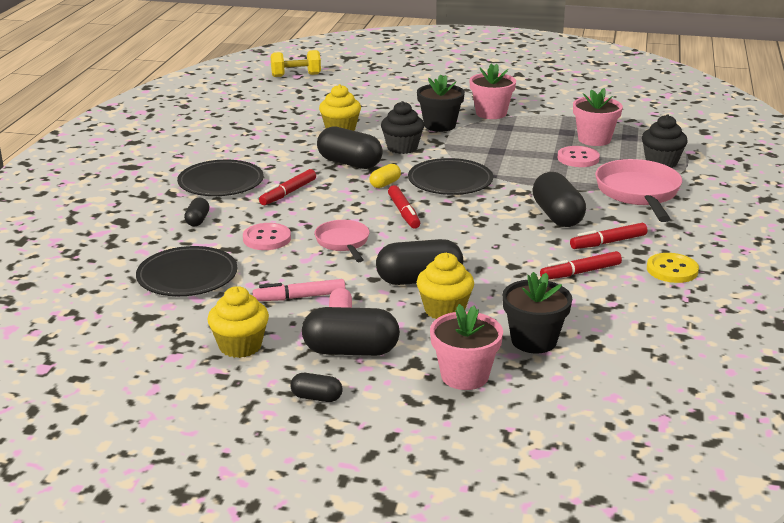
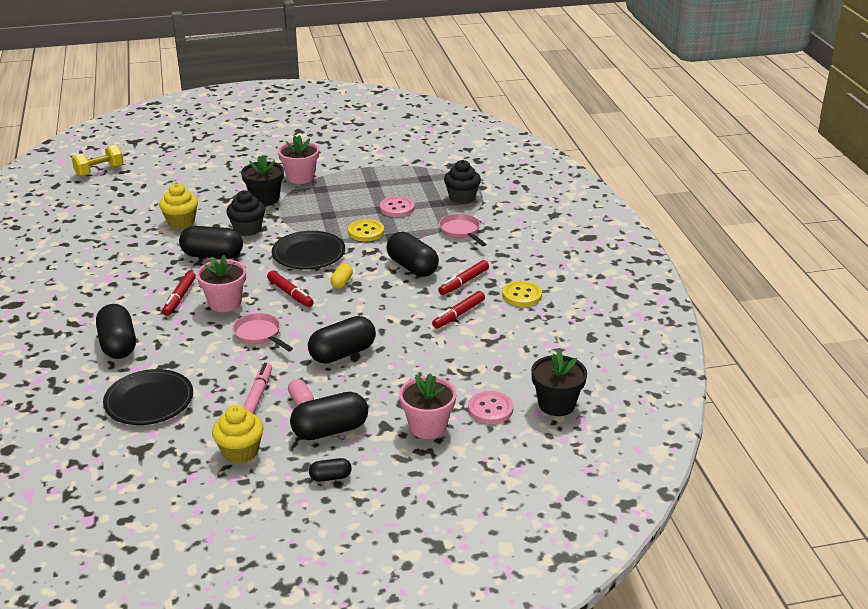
camera: 25 degrees left, 5 degrees up
black plate [177,160,264,196] -> none
black capsule [184,198,209,226] -> black capsule [96,304,136,359], size x1.95
pink button [243,223,291,250] -> pink button moved to [468,391,514,424]
pink marker [253,279,345,301] -> pink marker turned 135 degrees clockwise [243,363,272,414]
yellow capsule [369,164,401,188] -> yellow capsule moved to [330,263,353,289]
yellow cupcake [417,253,474,319] -> none
black flower pot [502,272,572,353] -> black flower pot moved to [531,351,587,416]
pink flower pot [573,88,623,146] -> pink flower pot moved to [196,255,246,312]
pink pan [595,159,682,222] -> pink pan [439,213,486,246], size x0.59
none -> yellow button [348,219,384,241]

